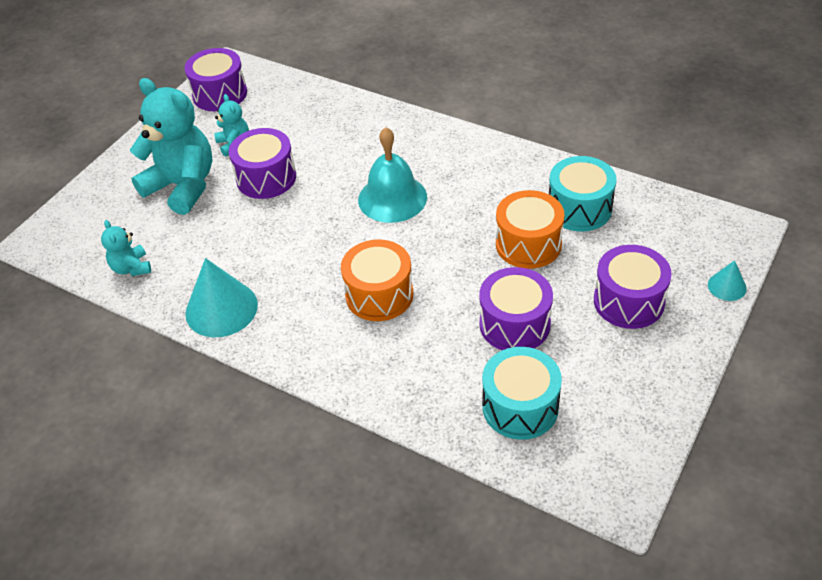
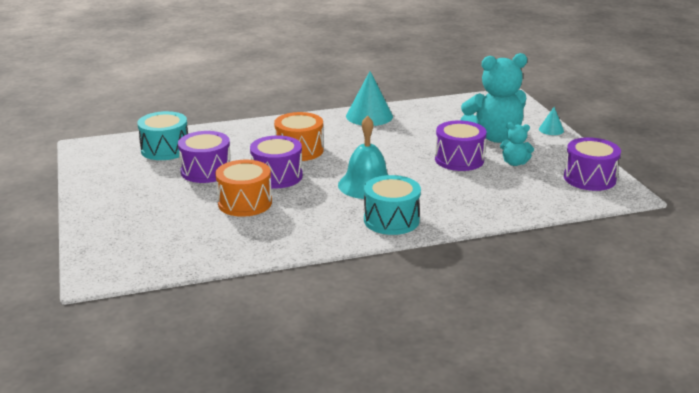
camera: 130 degrees right, 20 degrees down
turquoise teddy bear [101,220,151,276] -> none
turquoise drum [549,156,616,232] -> turquoise drum moved to [364,175,421,235]
purple drum [594,245,672,329] -> purple drum moved to [250,135,303,188]
turquoise cone [708,260,747,301] -> turquoise cone moved to [539,107,564,135]

